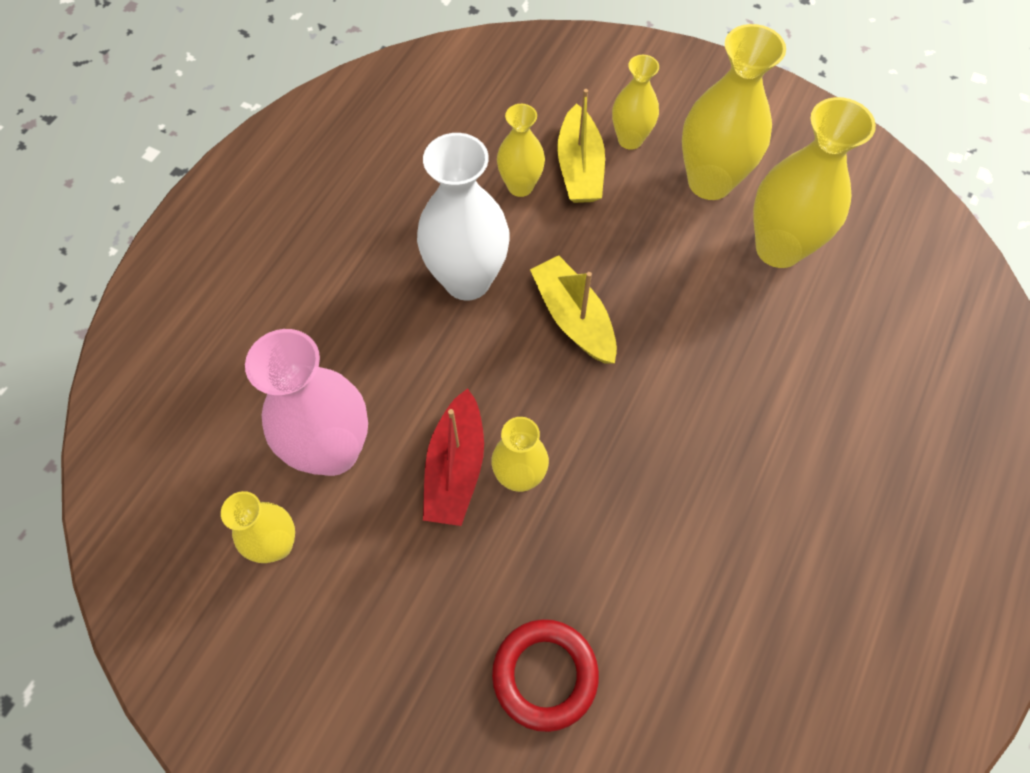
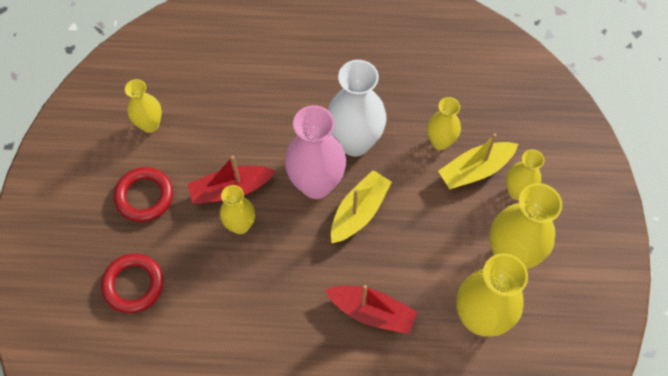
camera: 65 degrees right, 0 degrees up
pink vase [245,329,368,476] -> pink vase moved to [285,105,346,199]
none -> red ring [114,167,173,222]
none -> red boat [325,285,417,334]

